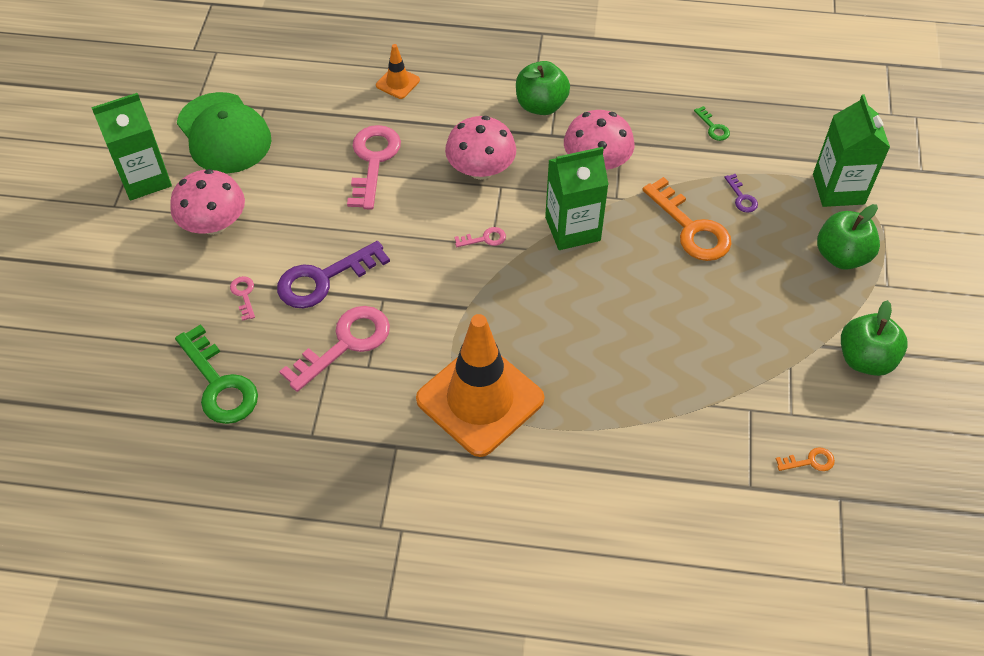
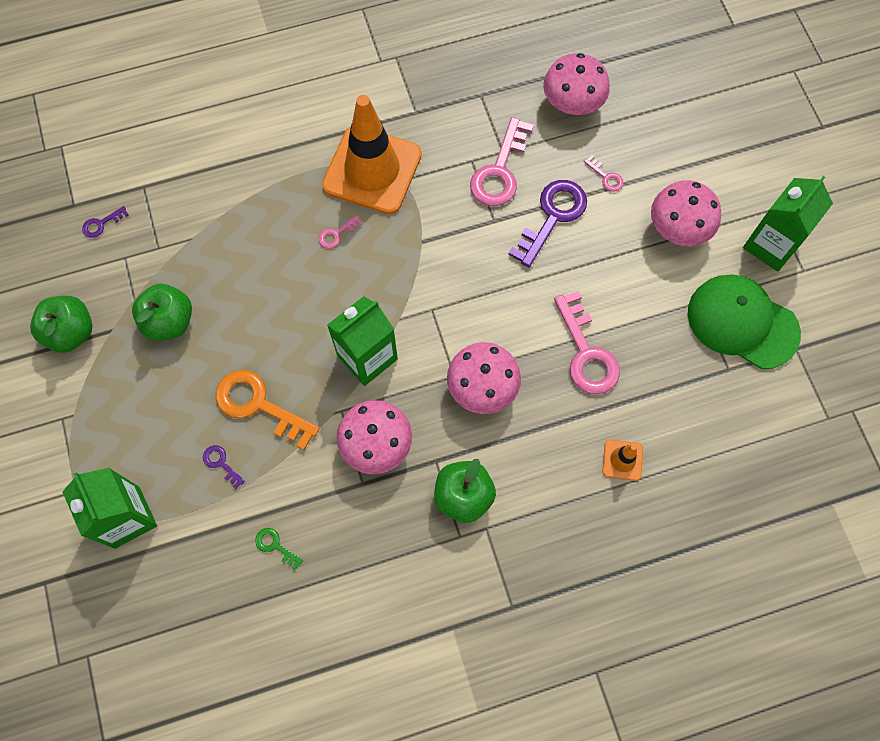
camera: 155 degrees right, 15 degrees up
green key [175,324,258,424] -> pink mushroom [543,53,610,115]
pink key [454,227,506,247] -> pink key moved to [319,215,363,248]
orange key [776,447,835,471] -> purple key [82,206,129,238]
green apple [817,204,880,270] -> green apple moved to [132,284,192,341]

